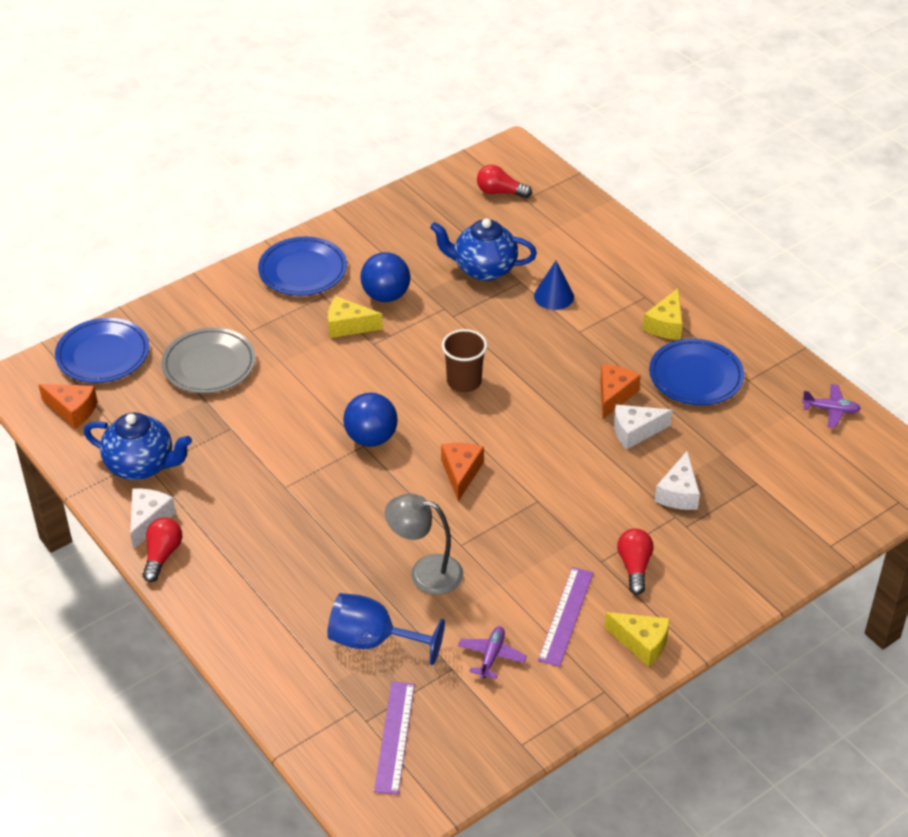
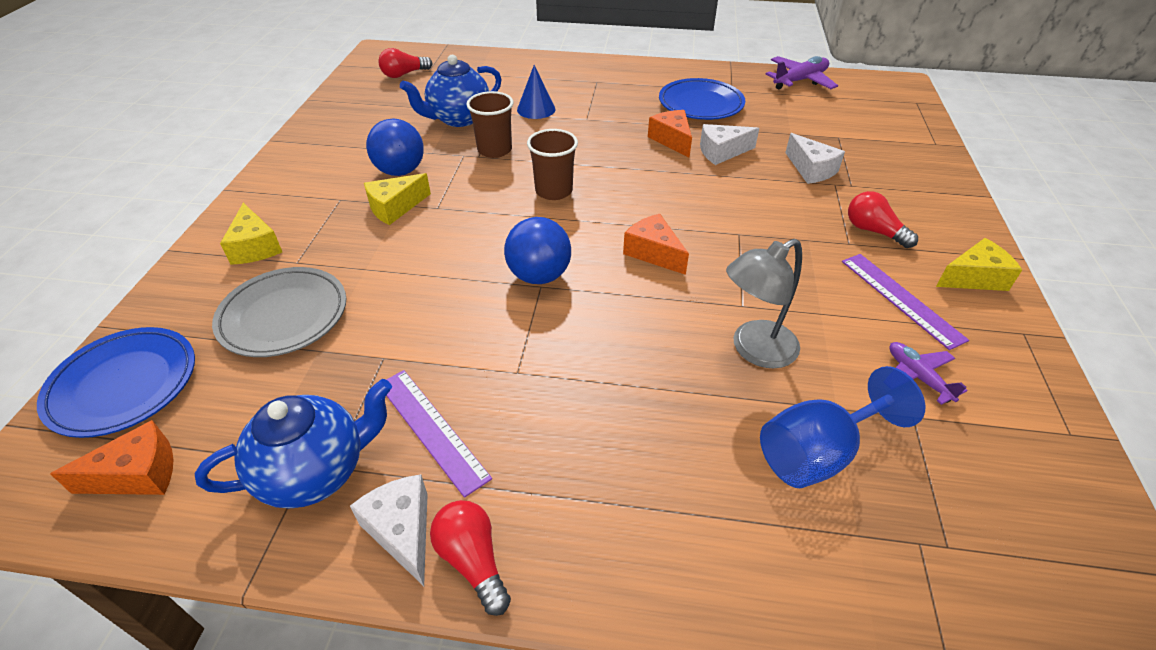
camera: 45 degrees left, 0 degrees up
blue plate [258,237,347,296] -> none
purple ruler [374,682,415,794] -> purple ruler moved to [386,370,492,498]
white cheese [614,404,673,450] -> white cheese turned 45 degrees clockwise [700,124,759,165]
yellow cheese [643,288,683,340] -> yellow cheese moved to [220,203,282,265]
purple plane [802,384,861,428] -> purple plane [765,56,838,89], size x1.54
none -> brown cup [466,91,513,158]

